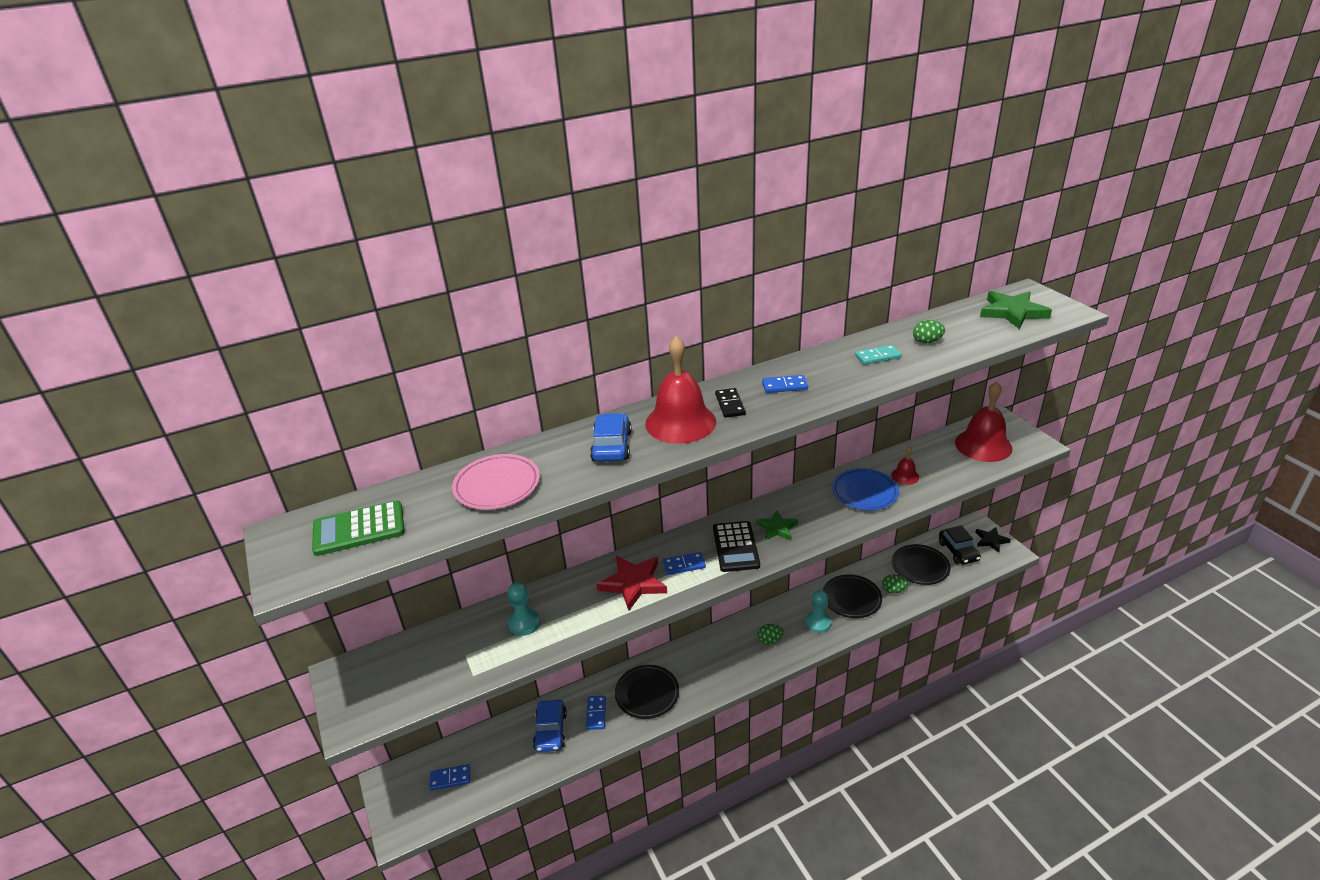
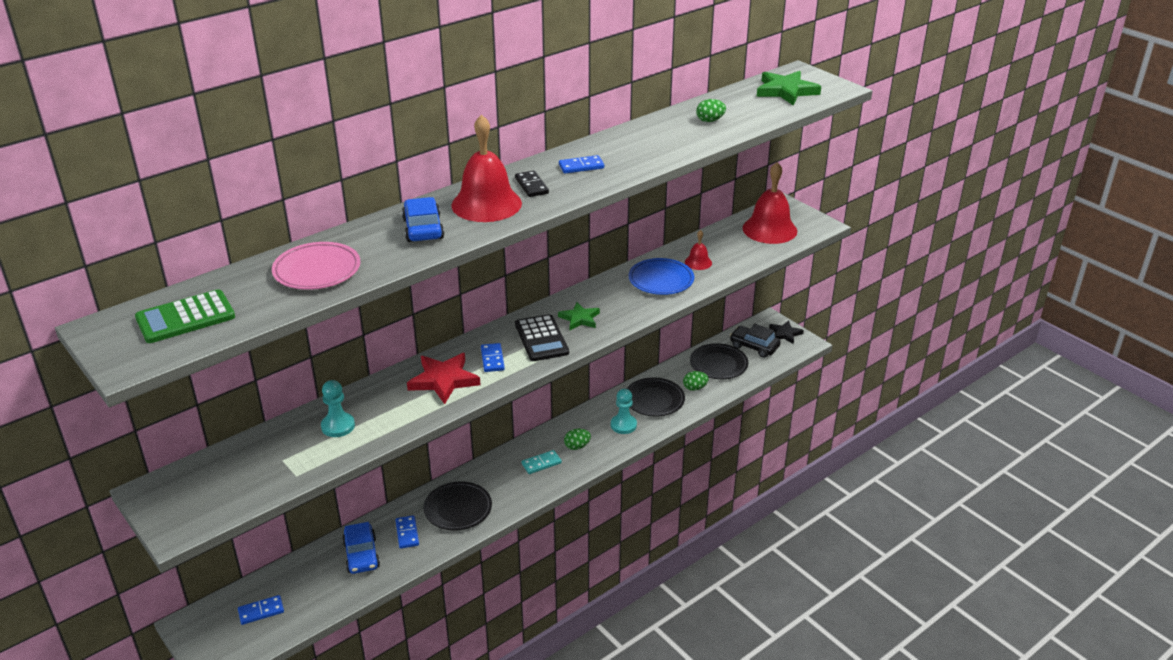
camera: 15 degrees left, 0 degrees up
blue domino [663,552,706,575] -> blue domino turned 75 degrees counterclockwise [481,343,505,372]
turquoise domino [855,345,902,365] -> turquoise domino moved to [522,450,562,474]
black car [939,525,981,565] -> black car turned 150 degrees clockwise [730,324,781,358]

